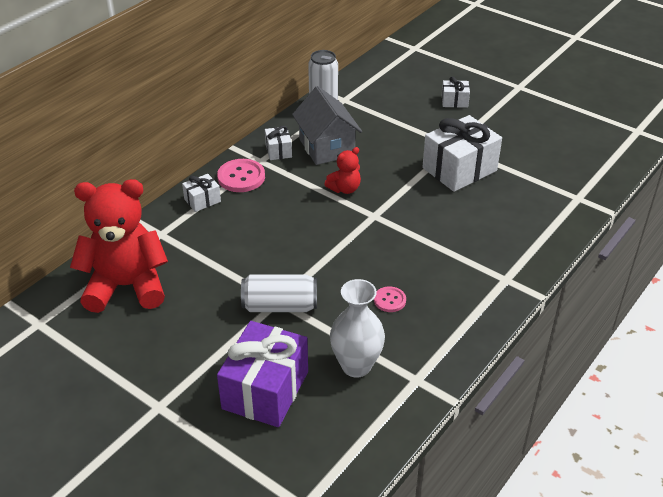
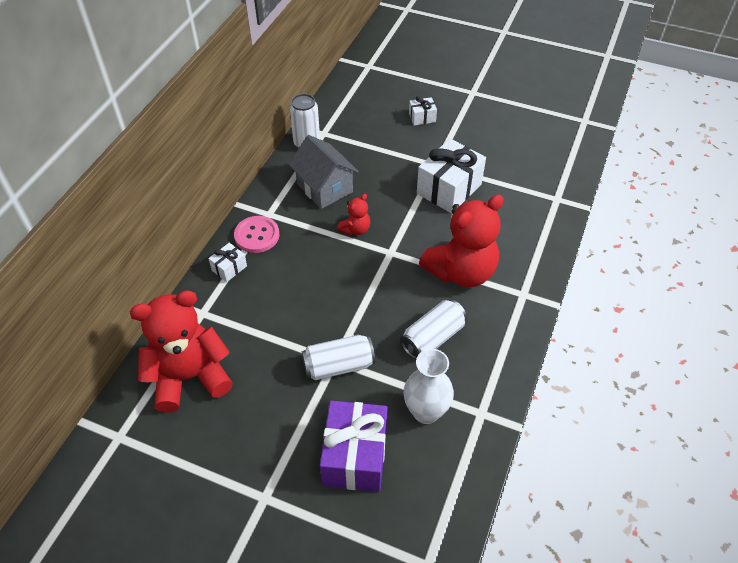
camera: 15 degrees left, 10 degrees up
white gift [265,126,292,160] -> none
pink button [374,286,406,312] -> white can [400,300,467,359]
none -> red teddy bear [419,194,504,287]

